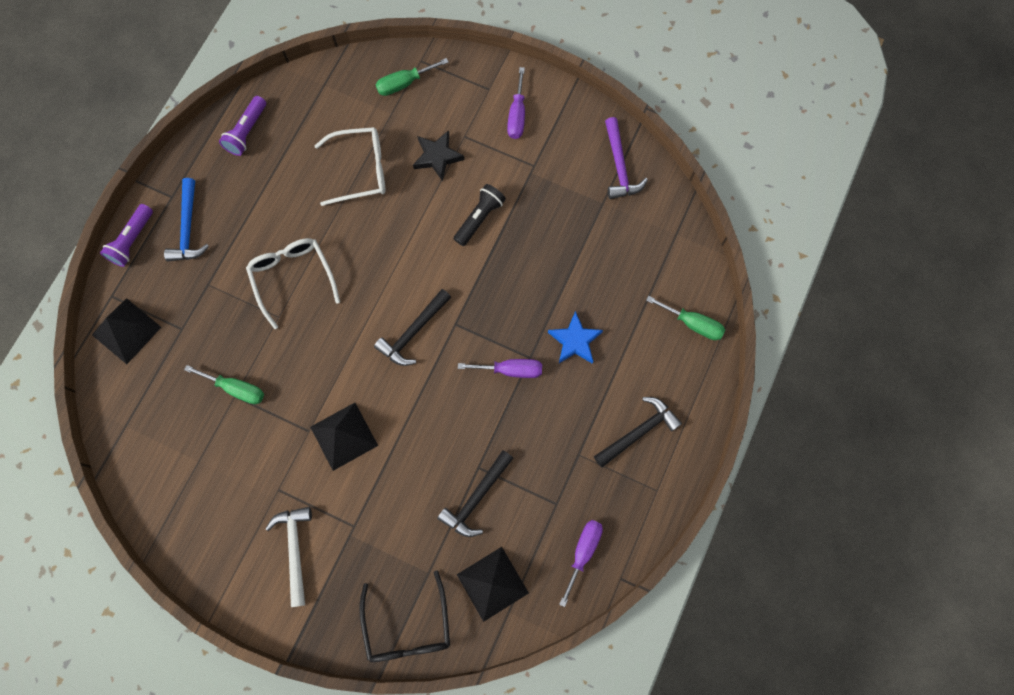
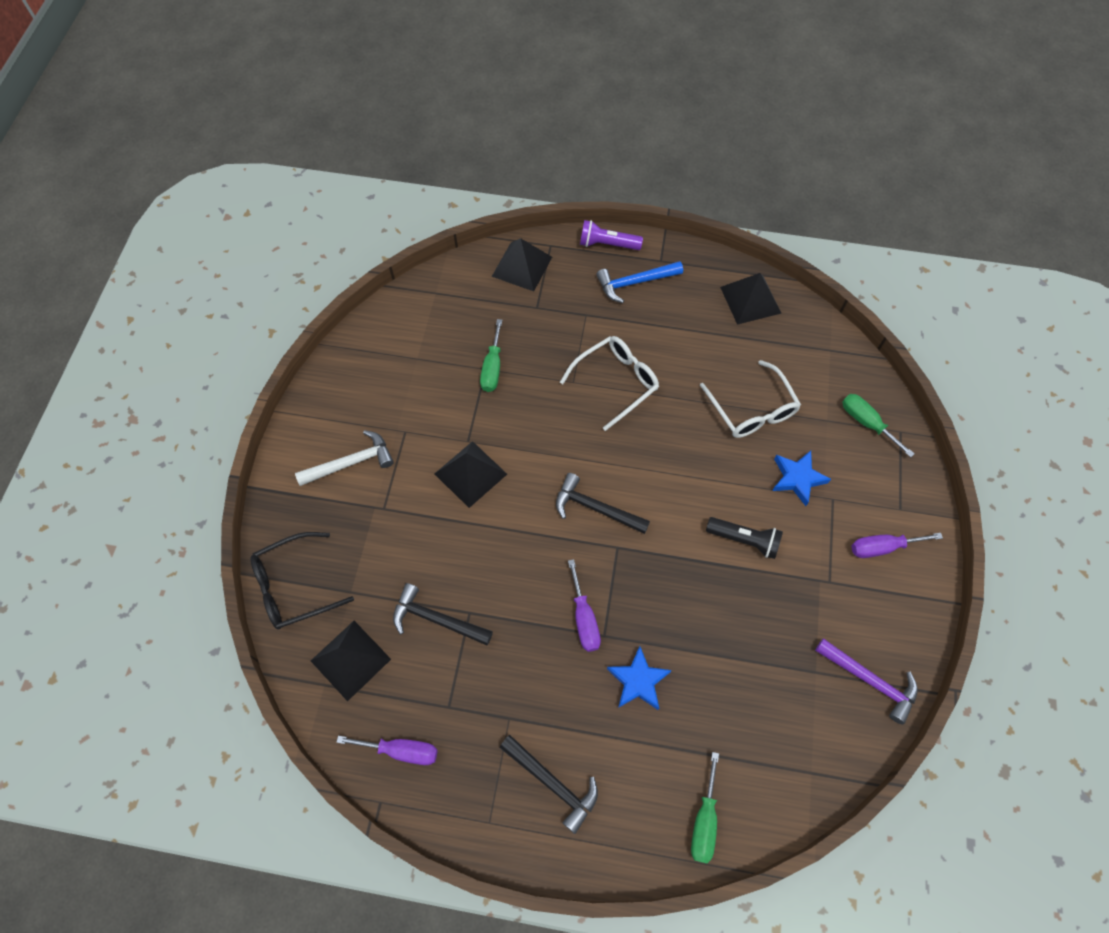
camera: 75 degrees right, 10 degrees down
purple flashlight [219,96,266,156] -> black pyramid [720,273,781,325]
black star [413,130,464,181] -> blue star [772,451,831,506]
purple hammer [605,117,648,199] -> purple hammer turned 120 degrees counterclockwise [815,638,918,725]

